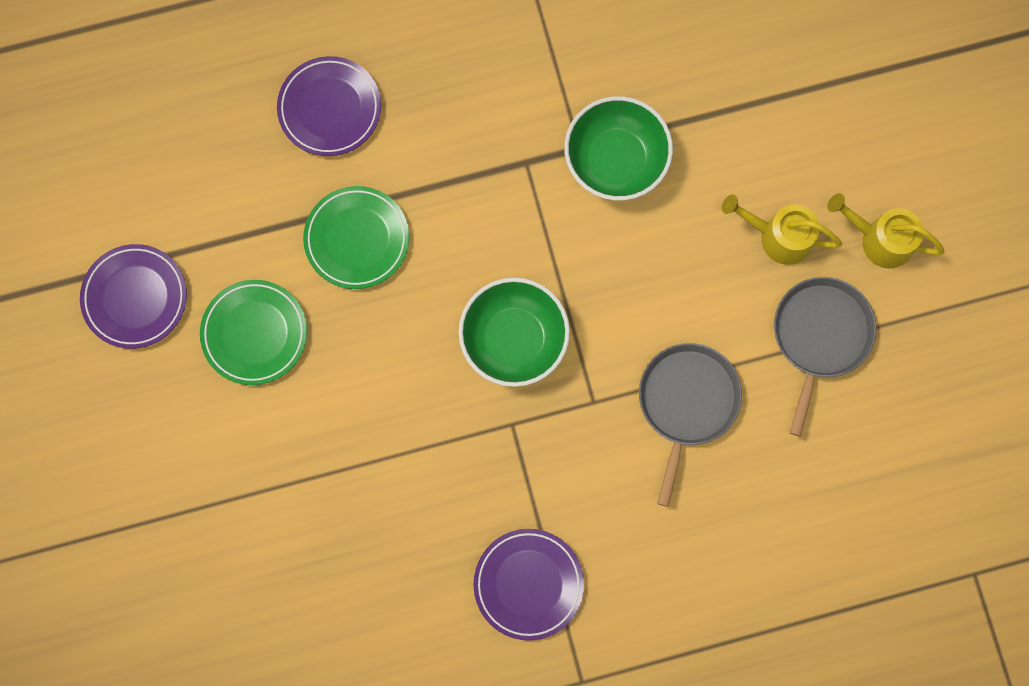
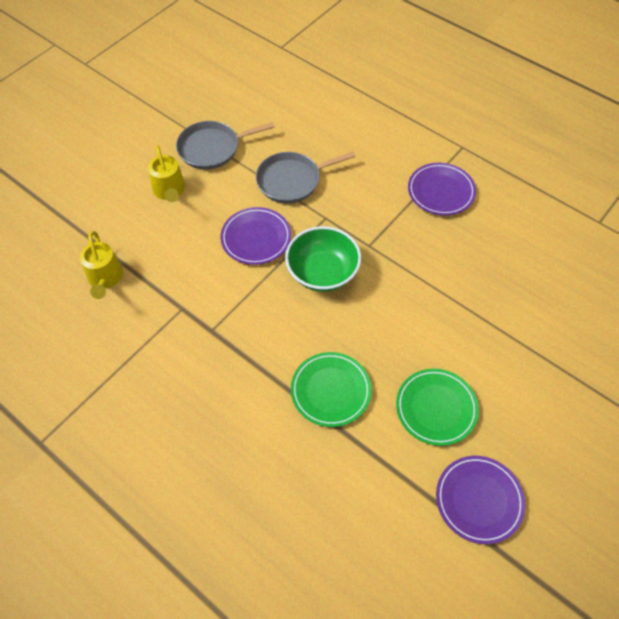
camera: 125 degrees left, 20 degrees down
purple plate [277,56,381,156] -> purple plate moved to [220,207,291,265]
green bowl [564,96,673,201] -> none
yellow watering can [827,193,945,268] -> yellow watering can moved to [80,231,123,299]

